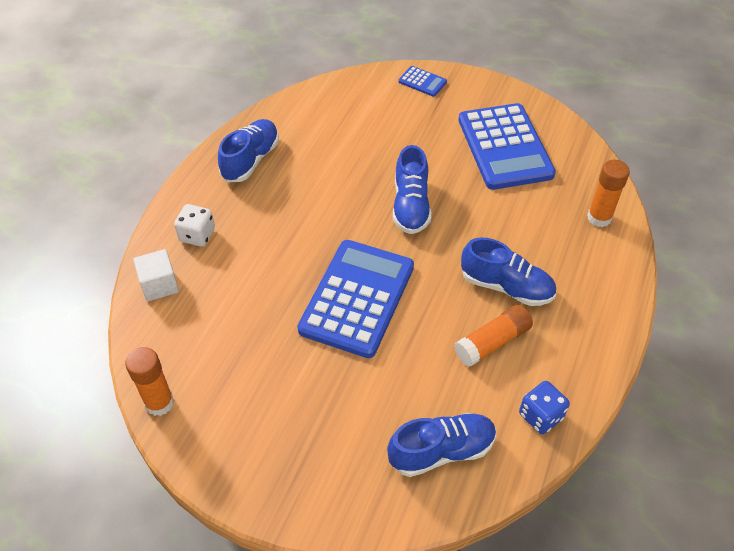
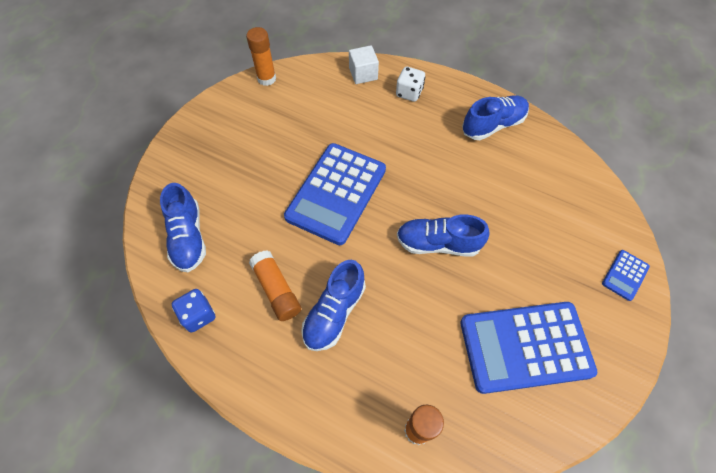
camera: 95 degrees right, 10 degrees up
blue shoe [218,119,279,182] -> blue shoe turned 60 degrees counterclockwise [462,95,529,140]
blue calculator [297,240,414,358] -> blue calculator turned 90 degrees clockwise [284,143,386,245]

